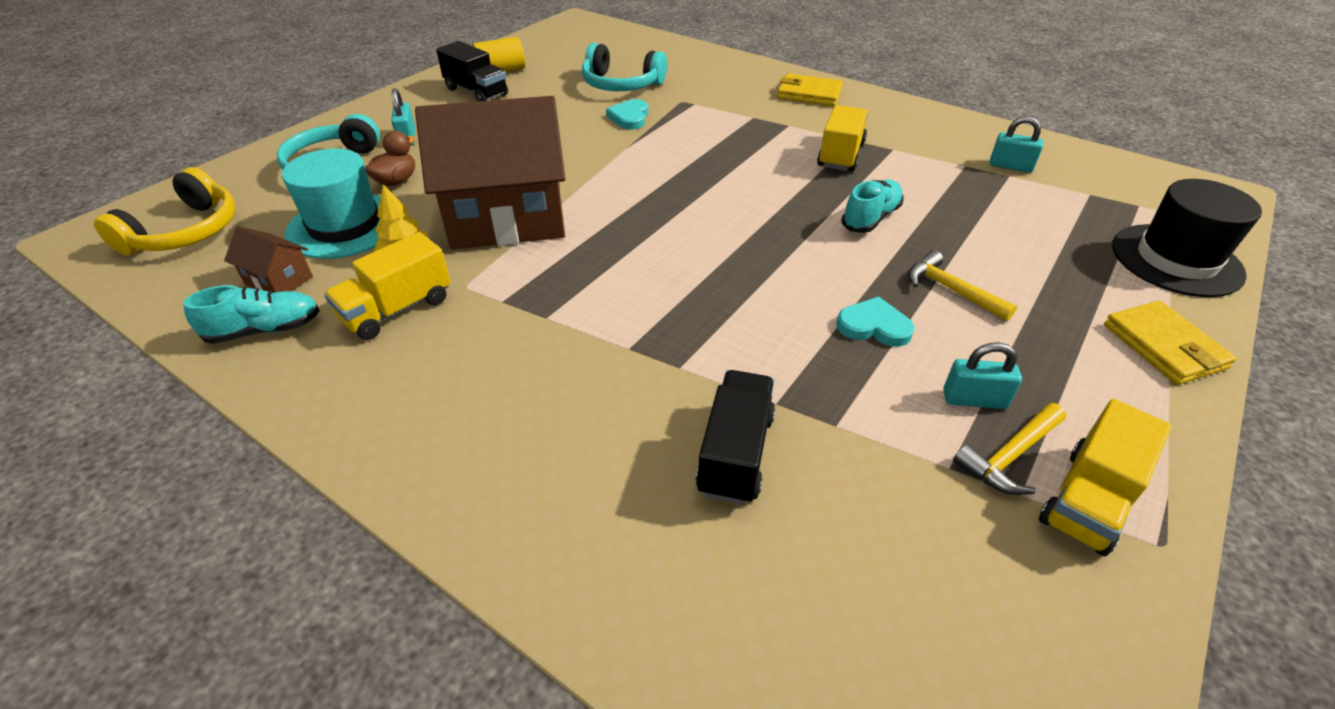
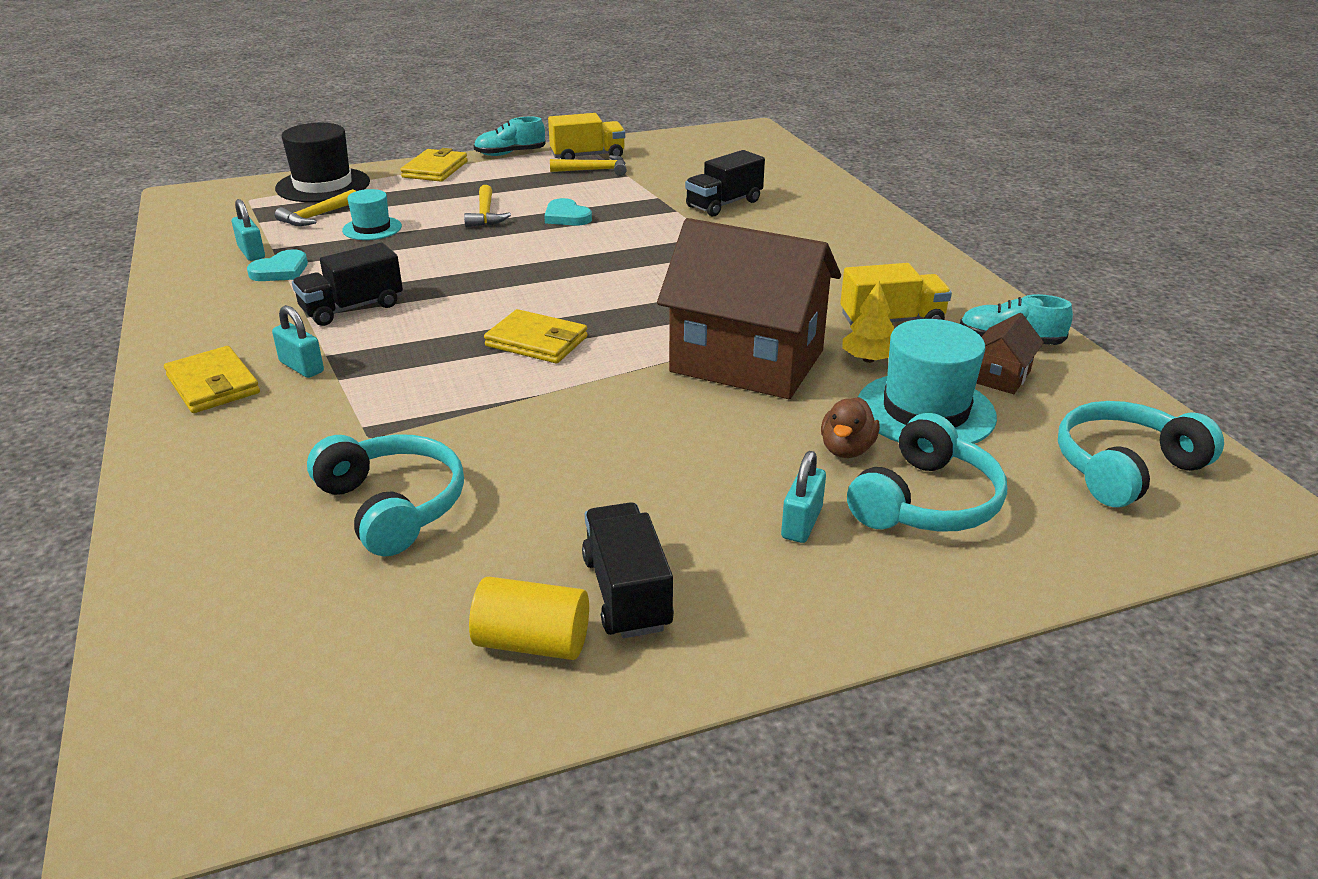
camera: 145 degrees left, 10 degrees down
yellow headphones [94,167,236,256] -> turquoise headphones [1058,401,1224,508]
brown house [224,226,313,293] -> brown house turned 60 degrees clockwise [976,313,1044,394]
brown duck [365,131,415,186] -> brown duck turned 45 degrees counterclockwise [821,397,880,458]
turquoise heart [606,99,648,130] -> turquoise heart moved to [247,249,308,281]
yellow truck [817,105,868,171] -> black truck [292,243,403,326]
turquoise shoe [841,179,904,233] -> turquoise shoe moved to [474,117,546,156]
turquoise padlock [943,342,1022,409] -> turquoise padlock moved to [272,305,324,378]
none -> yellow hammer [275,189,356,226]
none -> turquoise hat [342,189,402,240]
none -> yellow wallet [484,309,588,363]

